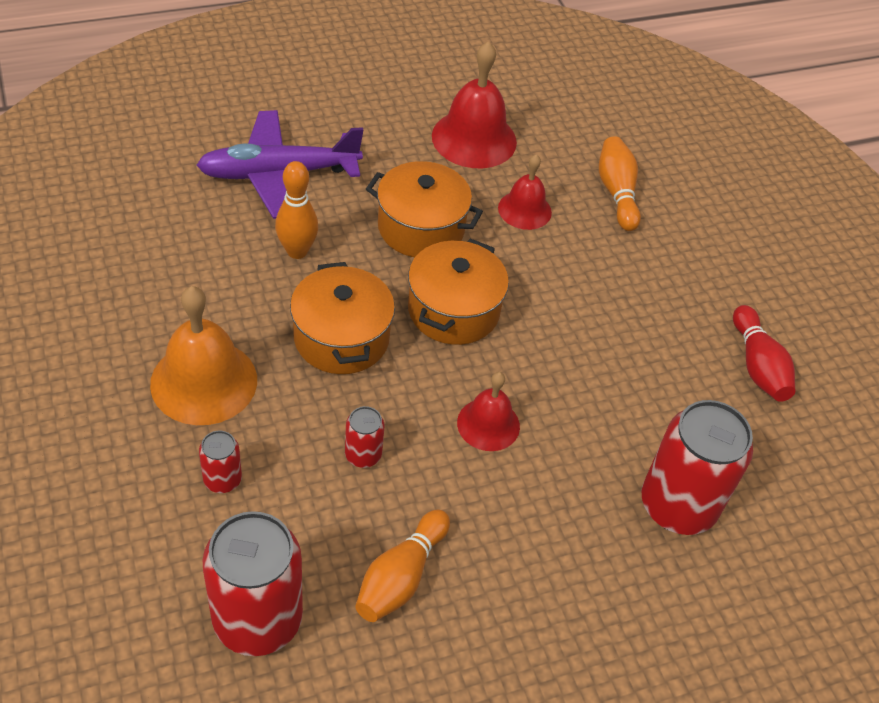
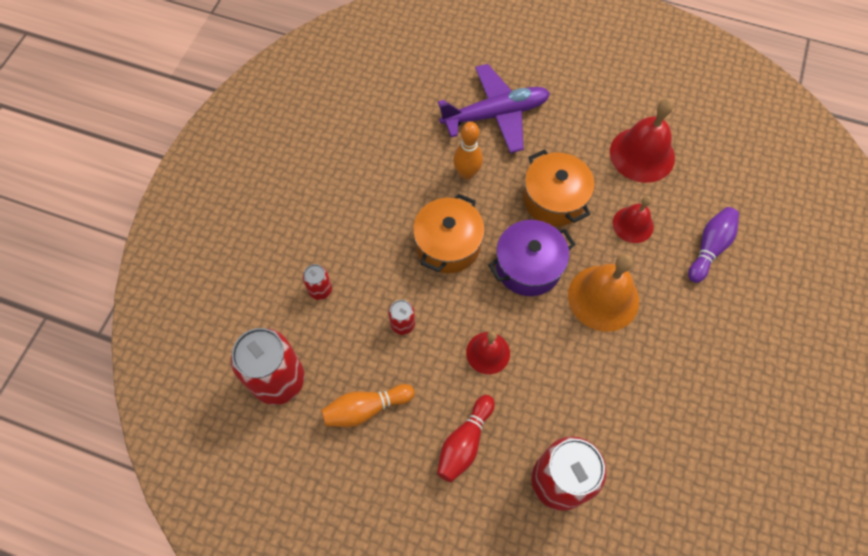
camera: 45 degrees right, 15 degrees up
orange bell [150,286,257,425] -> orange bell moved to [568,254,639,332]
purple plane [196,110,363,219] -> purple plane turned 135 degrees clockwise [438,64,550,153]
orange pot [408,238,509,345] -> purple pot [488,220,576,296]
orange bowling pin [599,136,641,231] -> purple bowling pin [688,207,739,283]
red bowling pin [733,305,795,402] -> red bowling pin moved to [437,395,495,482]

